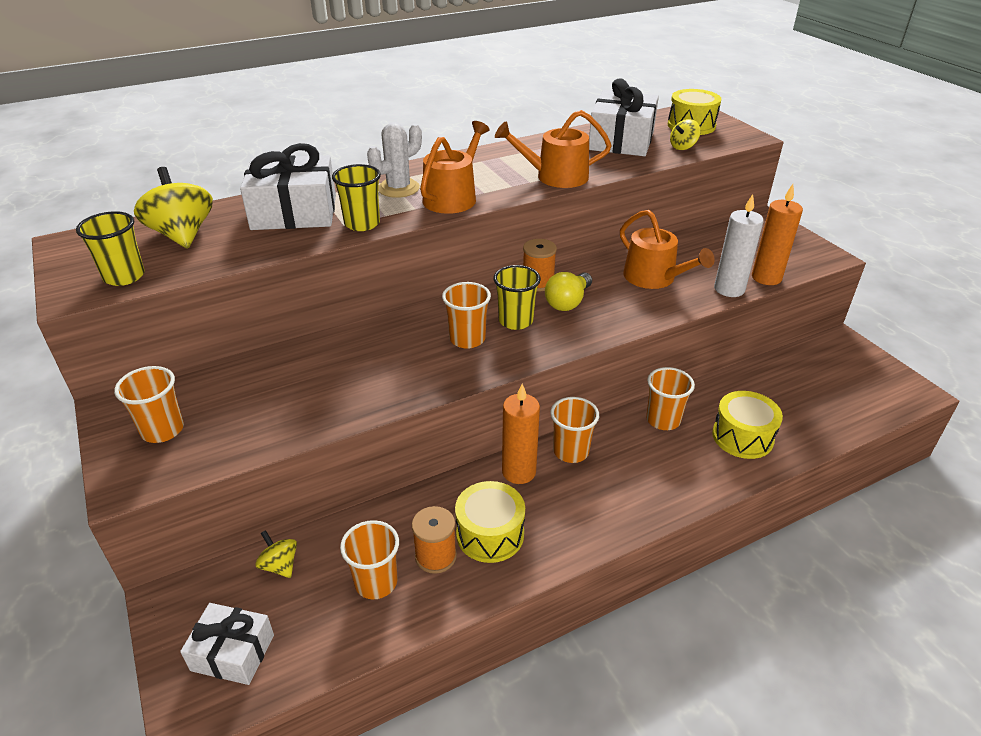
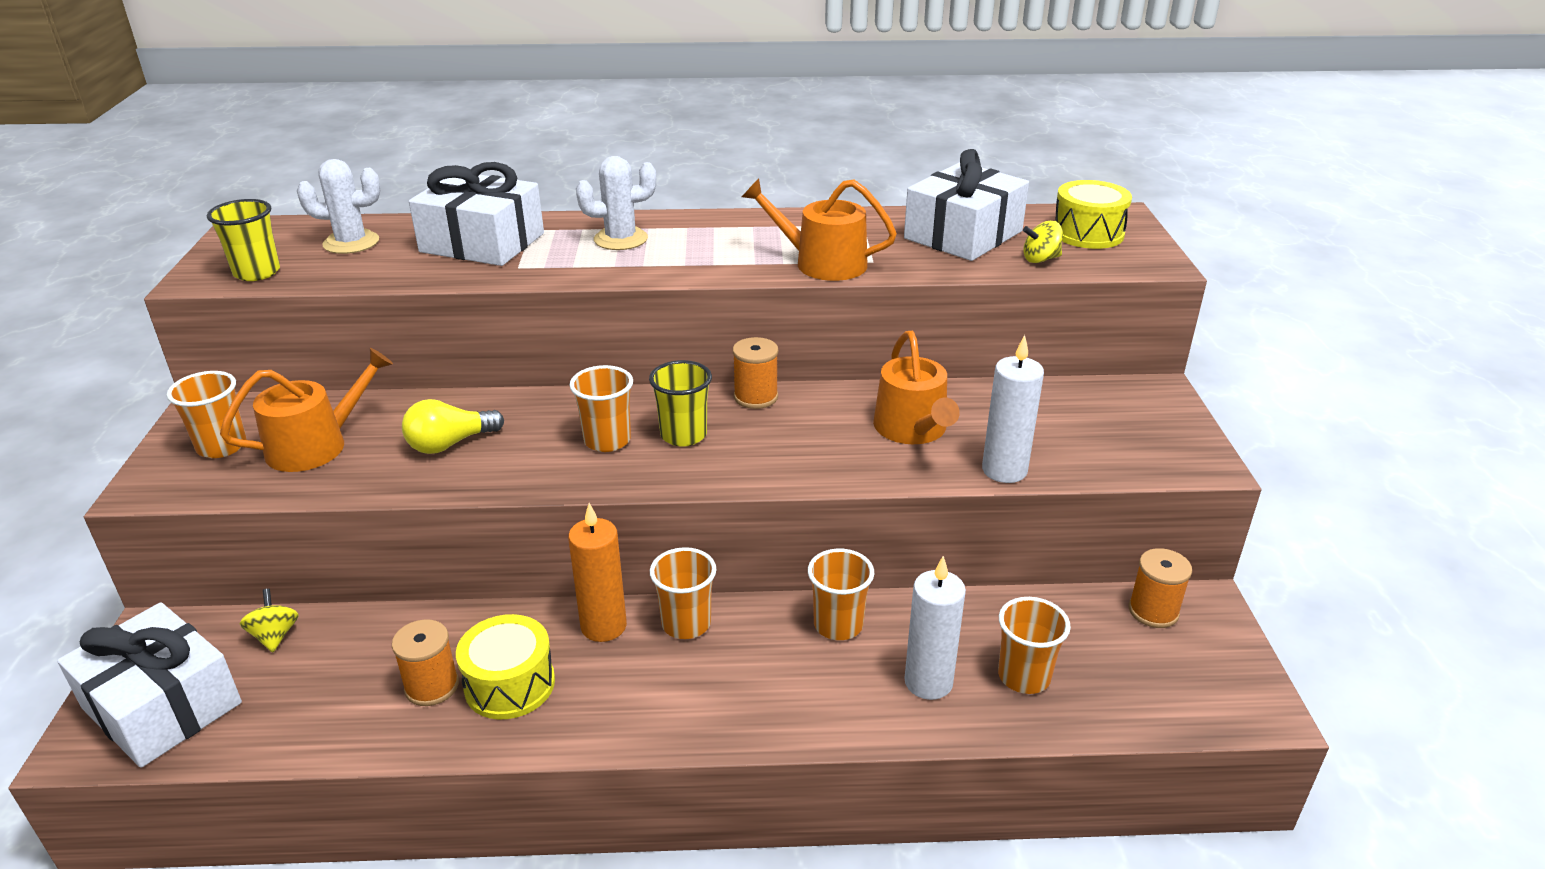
camera: 25 degrees right, 5 degrees down
yellow spinning top [134,167,213,249] -> white cactus [297,159,380,254]
white gift [180,603,274,685] -> white gift [57,602,242,768], size x1.63
yellow cup [332,164,381,231] -> none
orange cup [340,520,399,599] -> orange cup moved to [998,597,1071,694]
orange watering can [420,121,490,214] -> orange watering can moved to [220,348,393,472]
yellow light bulb [545,272,592,311] -> yellow light bulb moved to [402,399,504,454]
yellow drum [712,391,783,459] -> white candle [904,556,966,700]
orange candle [752,184,803,285] -> none
none -> orange spool [1129,548,1192,628]

